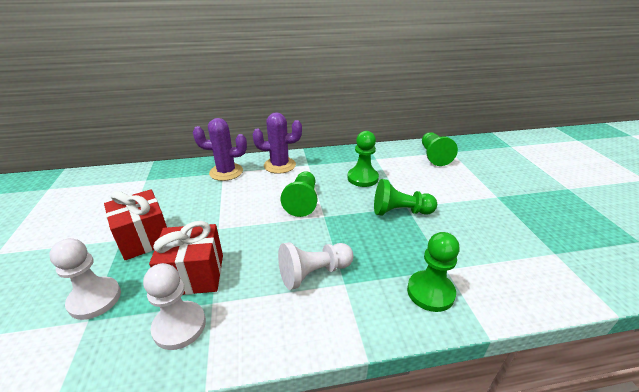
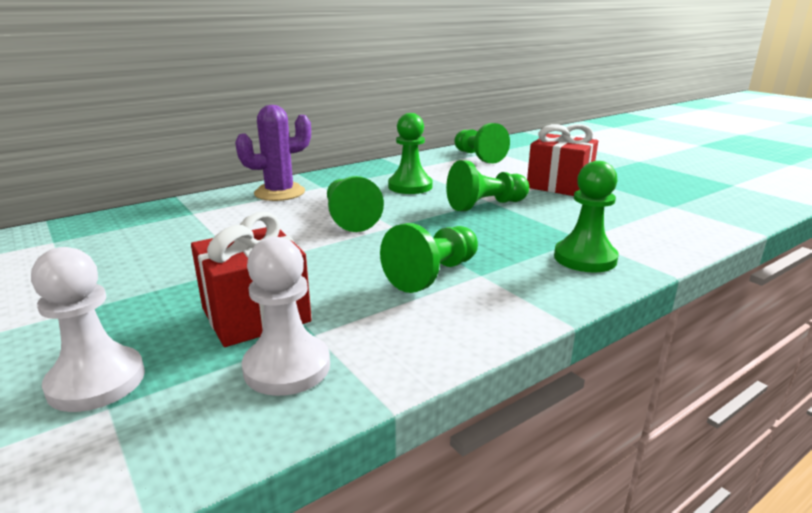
camera: 25 degrees left, 10 degrees down
red gift [104,189,167,260] -> red gift moved to [527,124,598,196]
purple cactus [193,118,247,181] -> none
white pawn [278,242,353,290] -> green pawn [380,223,478,293]

